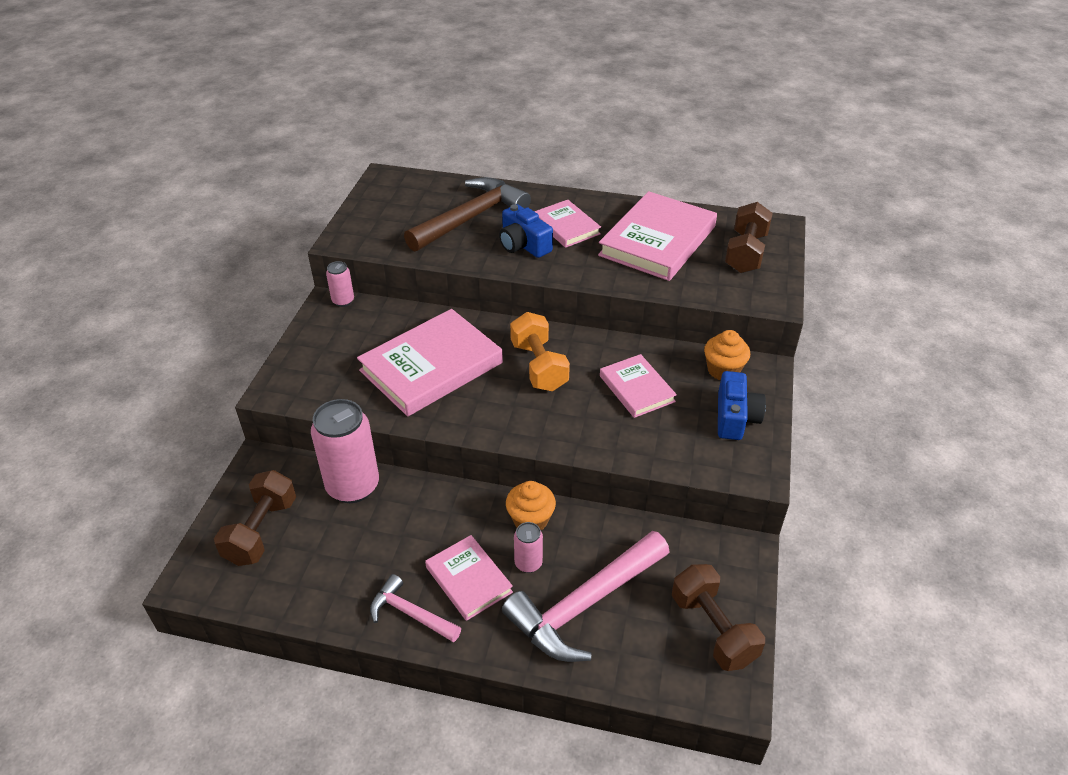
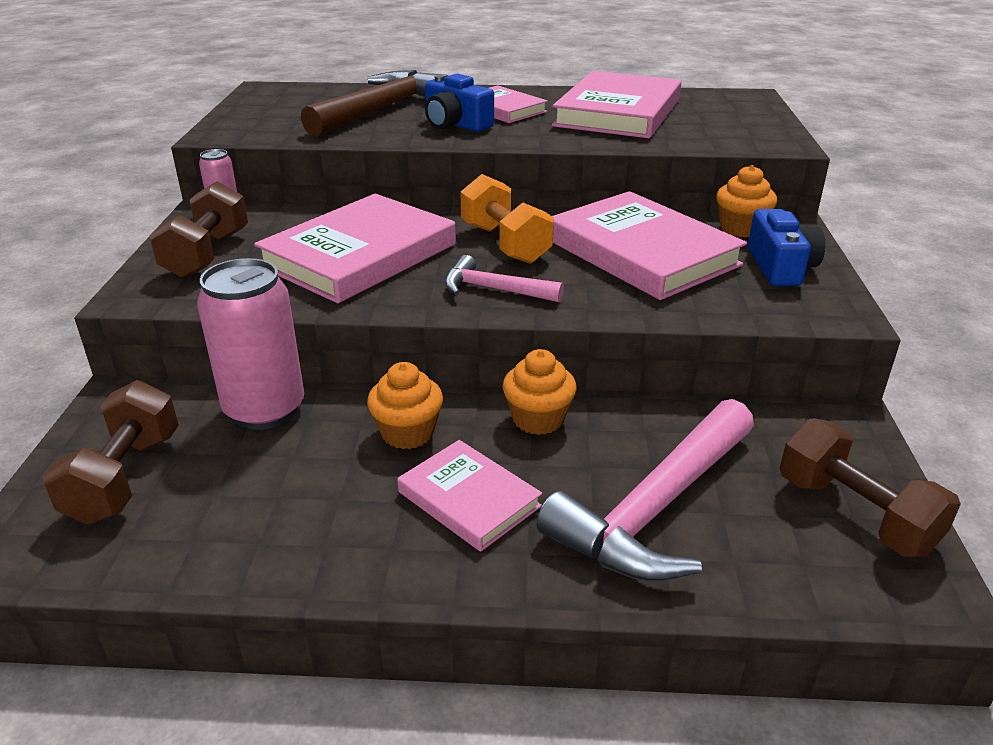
camera: 10 degrees left, 10 degrees down
pink hammer [370,574,461,642] -> pink hammer moved to [445,255,564,302]
pink can [514,522,543,573] -> none
pink book [600,354,677,418] -> pink book [552,191,747,300], size x1.79
brown dumbbell [725,202,773,273] -> brown dumbbell moved to [149,181,248,279]
none -> orange cupcake [367,362,443,449]

